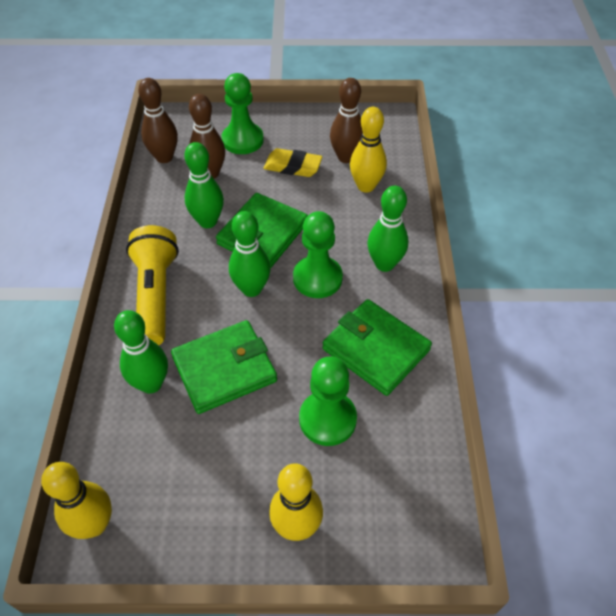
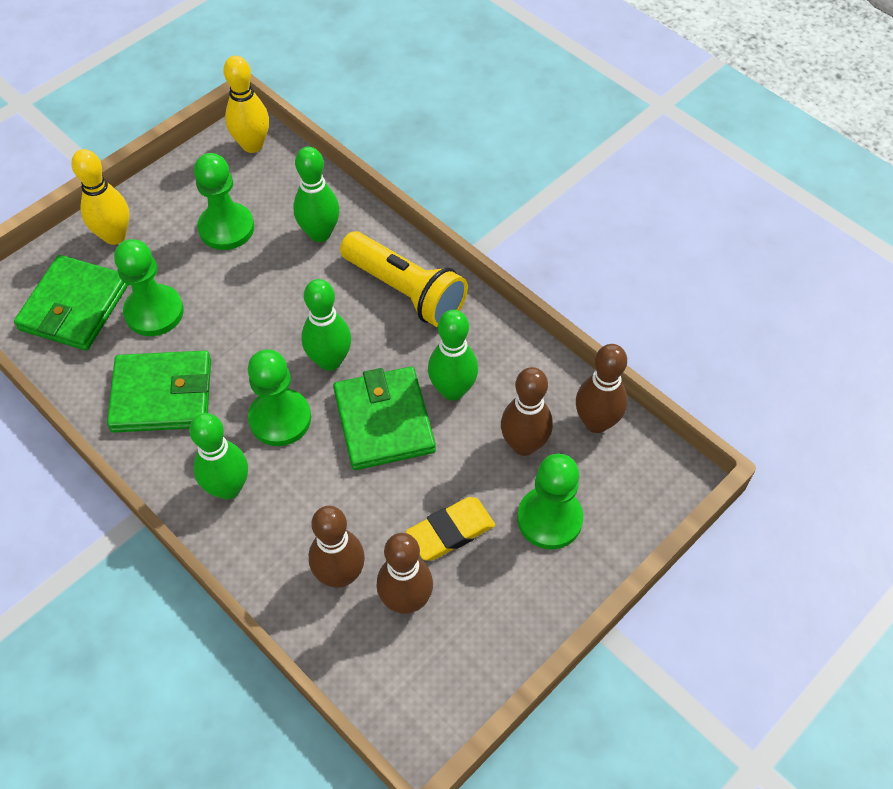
camera: 135 degrees right, 5 degrees up
green wallet [171,320,277,414] -> green wallet moved to [14,255,128,350]
yellow bowling pin [350,107,387,193] -> brown bowling pin [309,506,365,588]
none -> green pawn [194,153,254,250]

